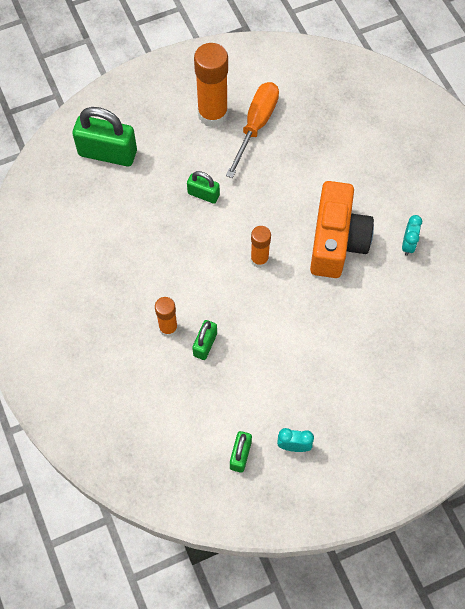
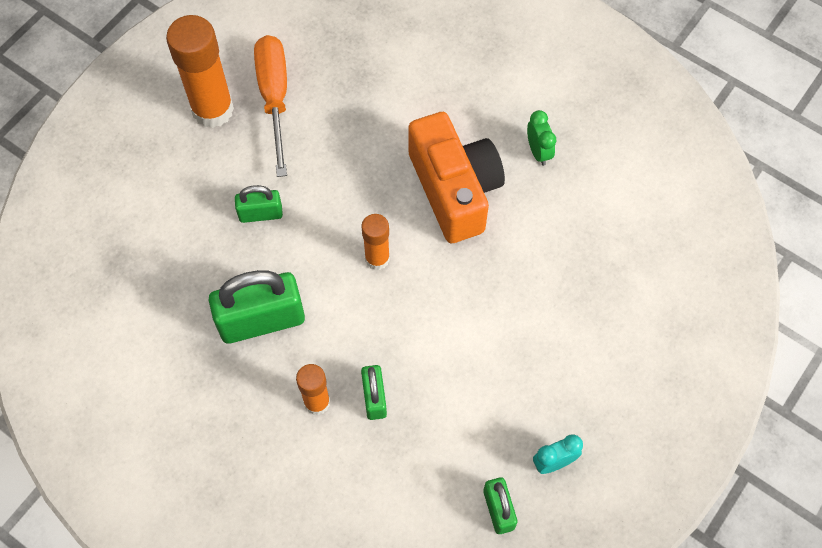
camera: 30 degrees left, 0 degrees up
green padlock [72,107,137,166] -> green padlock moved to [209,270,305,344]
turquoise clock [402,215,422,256] -> green clock [527,110,556,166]

